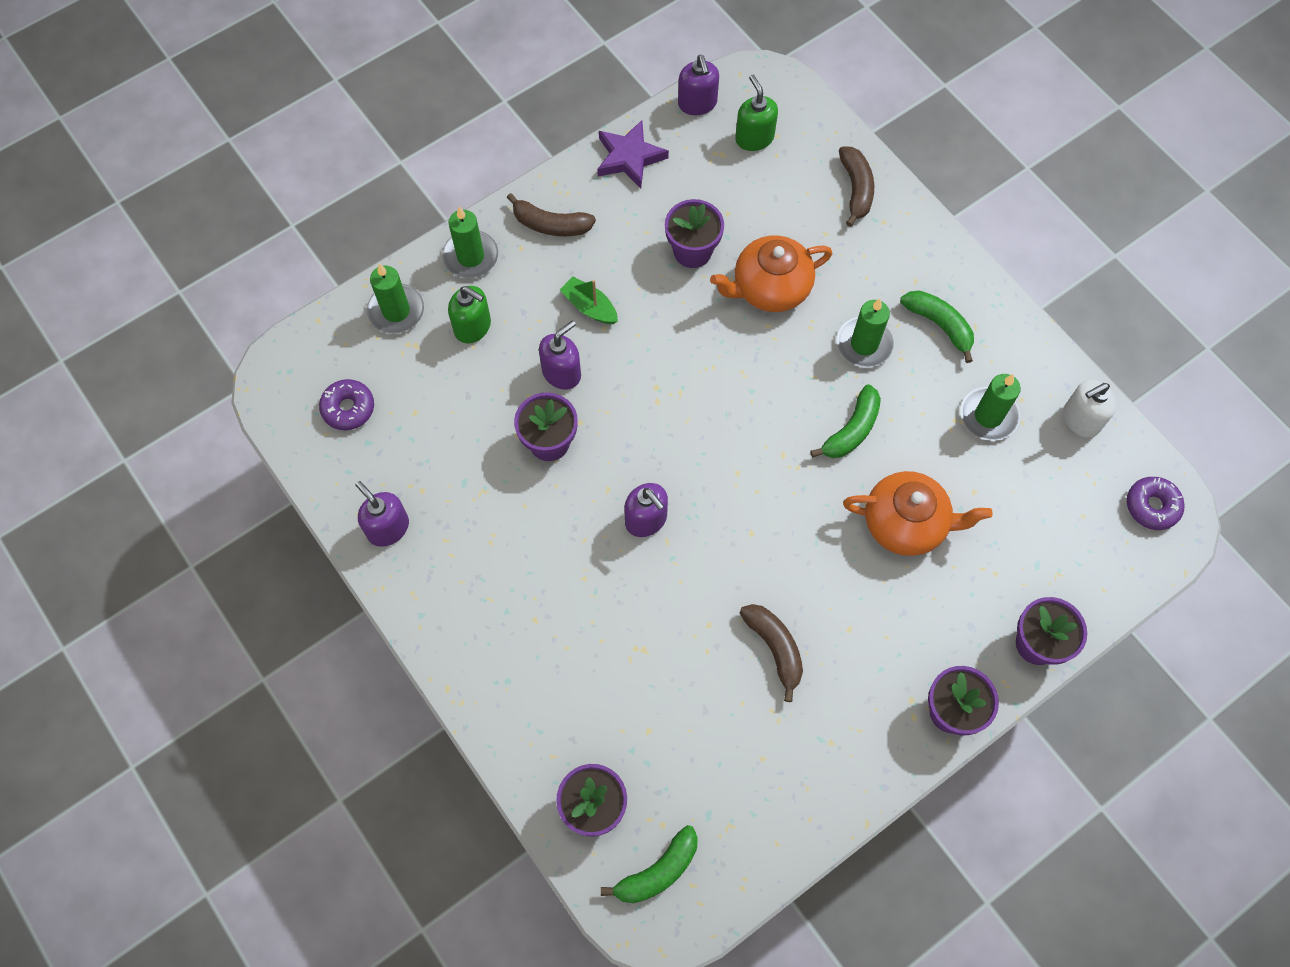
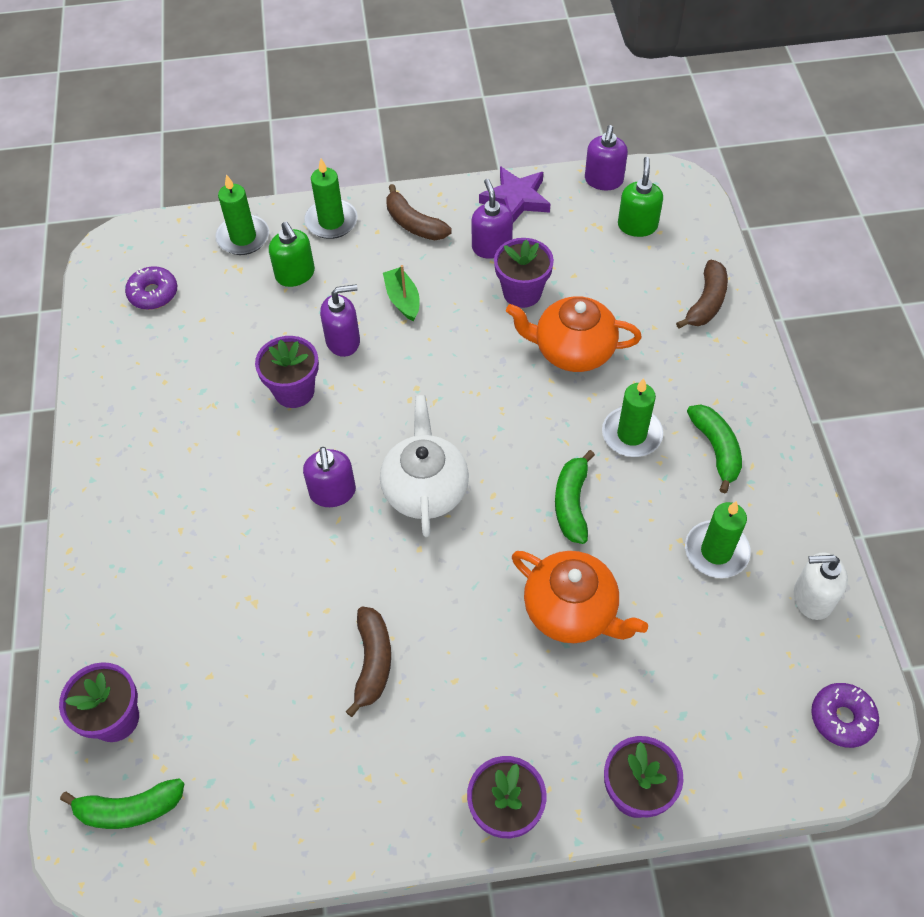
camera: 30 degrees right, 10 degrees down
purple soap dispenser [355,481,409,547] -> purple soap dispenser moved to [471,179,513,259]
green banana [811,384,881,458] -> green banana turned 120 degrees clockwise [555,450,595,544]
none -> white teapot [380,395,469,537]

